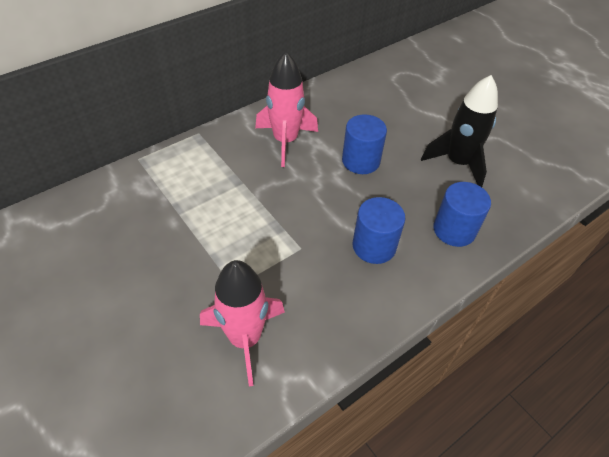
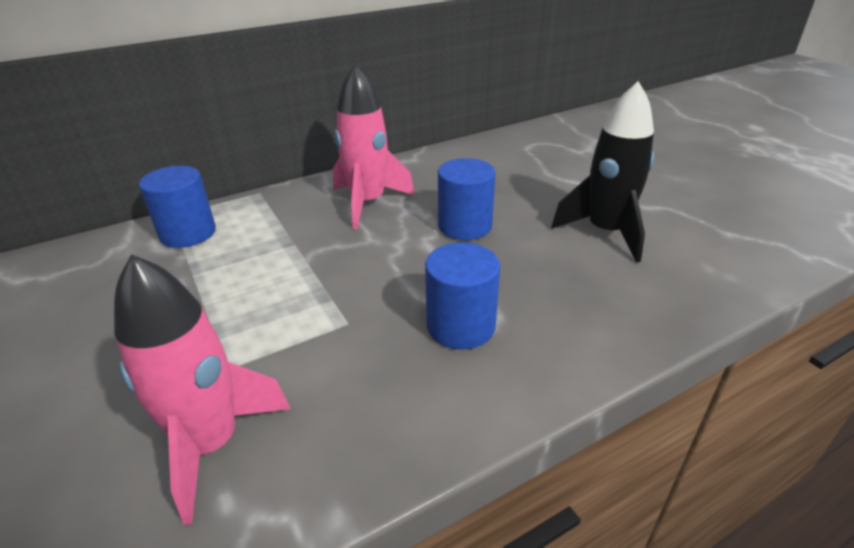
camera: 10 degrees right, 15 degrees down
blue cylinder [433,182,491,247] -> blue cylinder moved to [139,166,216,248]

